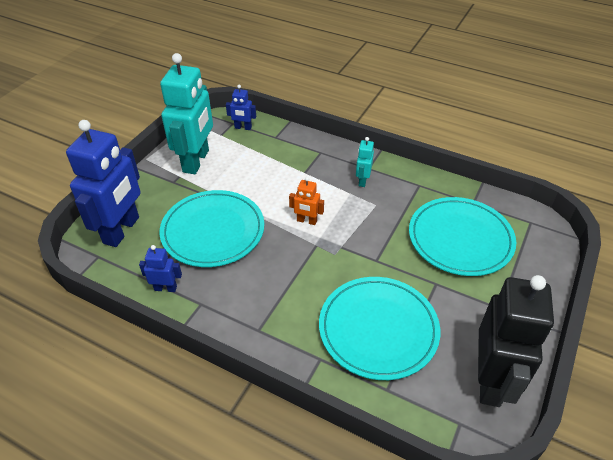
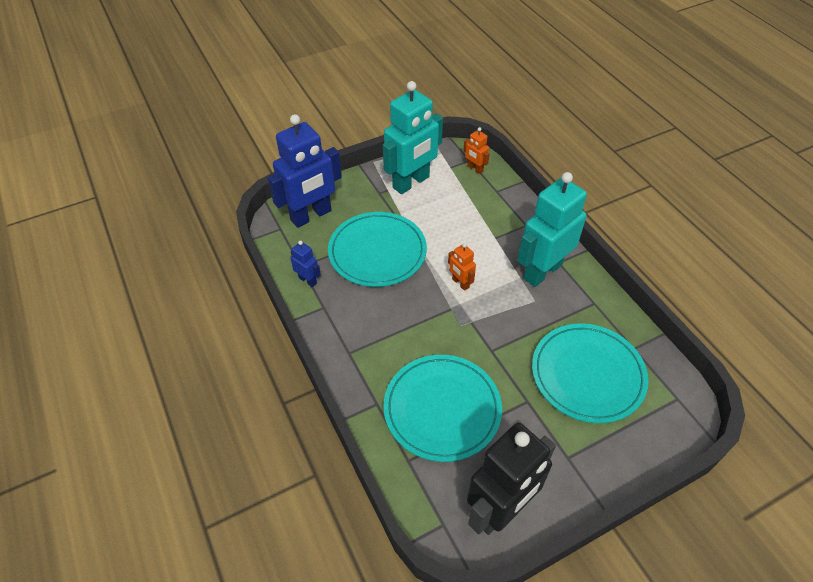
camera: 35 degrees right, 5 degrees up
blue robot [226,85,256,130] -> orange robot [463,127,490,174]
turquoise robot [356,137,374,187] -> turquoise robot [517,172,587,287], size x2.25

